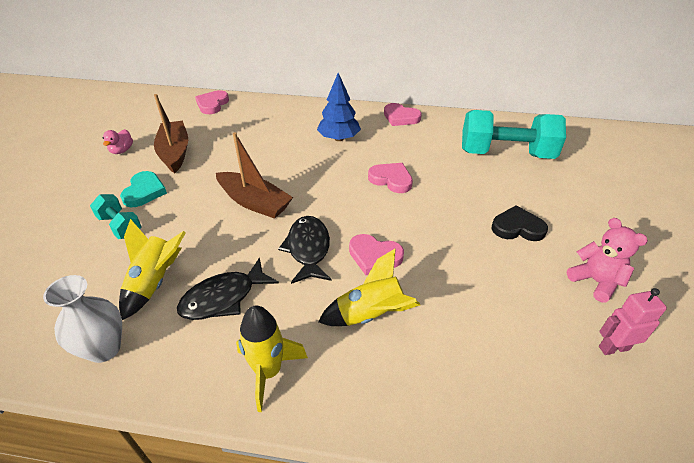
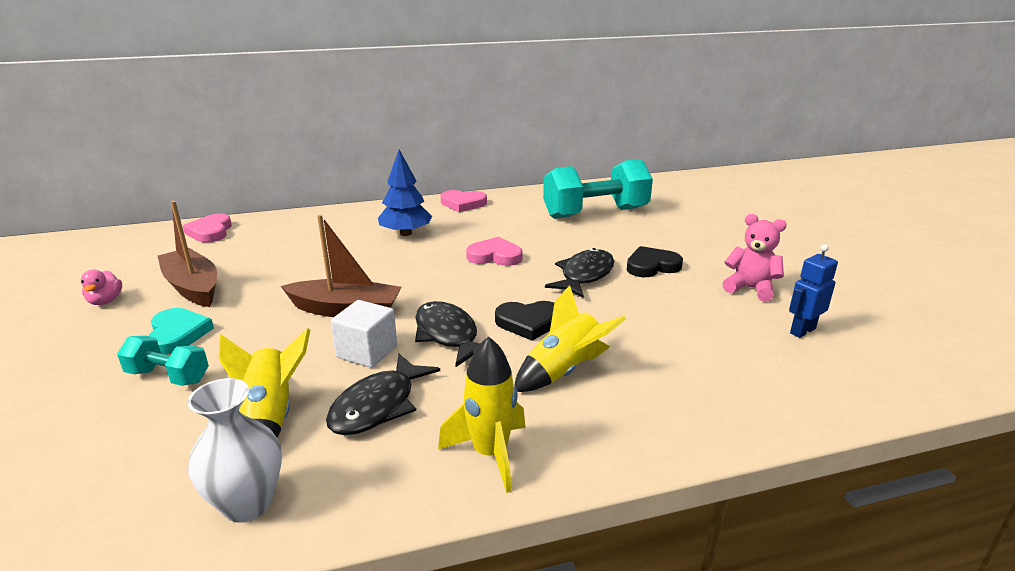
camera: 25 degrees left, 15 degrees down
pink heart [349,234,404,275] -> black heart [495,301,554,341]
pink robot [599,288,667,355] -> blue robot [789,244,838,338]
none -> white cube [331,300,397,368]
none -> black fish [545,248,614,298]

